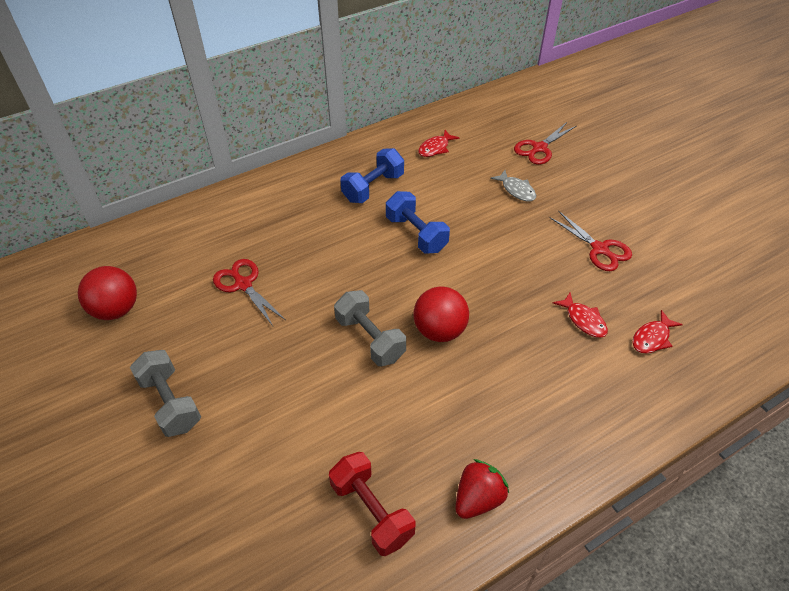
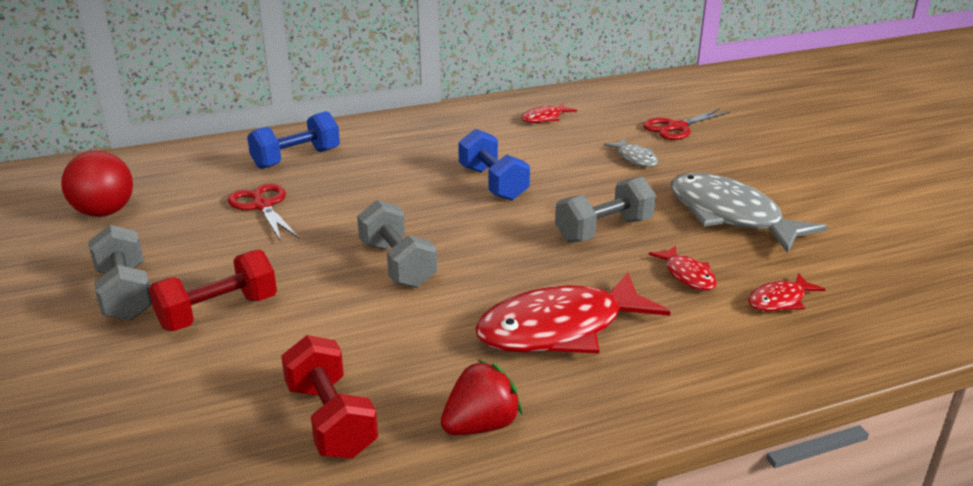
camera: 10 degrees right, 20 degrees down
blue dumbbell [340,148,404,203] -> blue dumbbell moved to [247,111,340,169]
red ball [413,287,469,342] -> none
red scissors [549,211,632,271] -> grey fish [671,173,828,253]
none -> red dumbbell [149,250,277,331]
none -> red fish [475,272,671,353]
none -> grey dumbbell [555,177,656,242]

